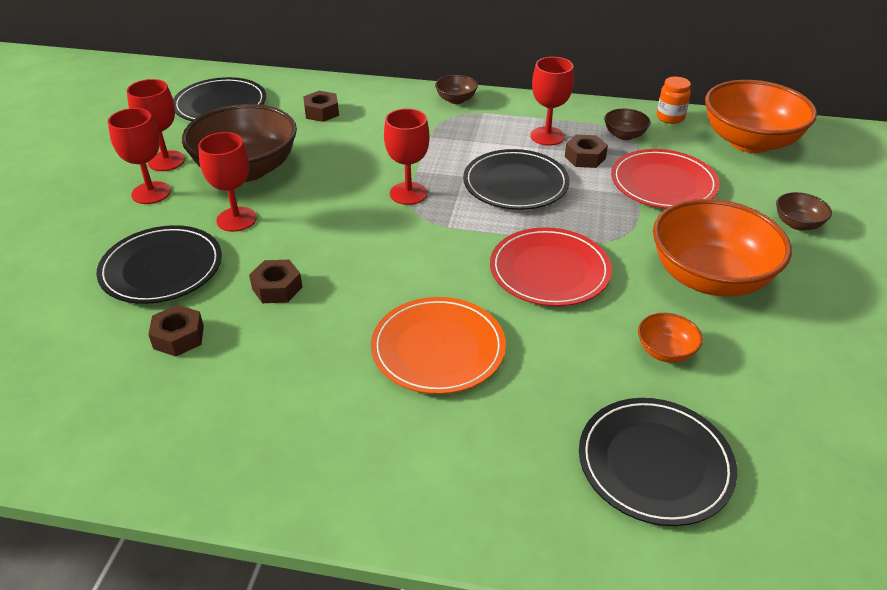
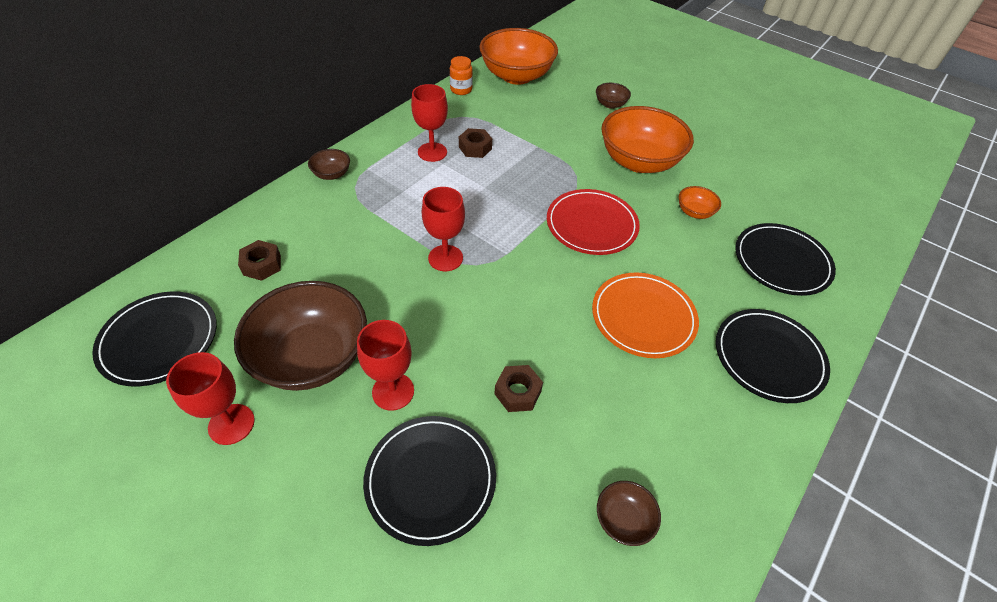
camera: 65 degrees left, 10 degrees up
red goblet [108,108,171,204] -> none
brown nut [148,305,204,357] -> none
black plate [463,149,570,210] -> black plate moved to [716,309,830,403]
brown bowl [604,109,650,140] -> brown bowl moved to [597,481,661,546]
red plate [611,149,720,209] -> none

